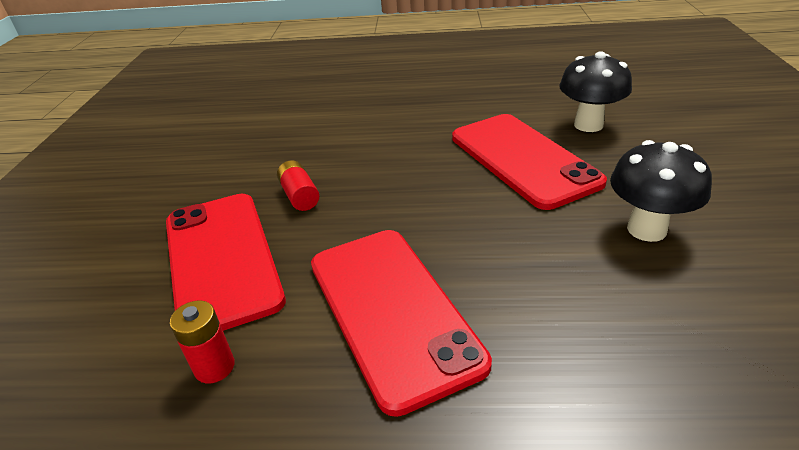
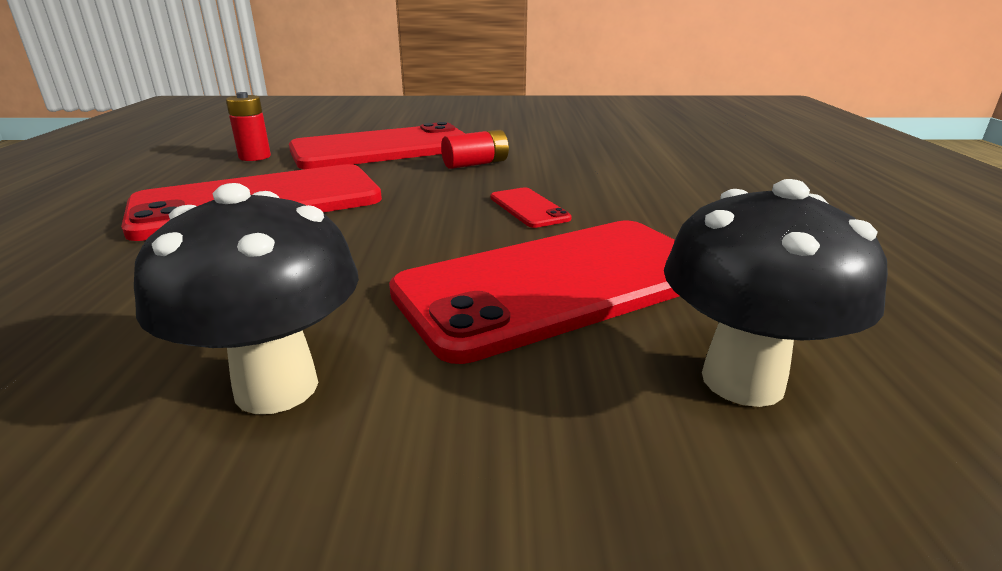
camera: 85 degrees right, 10 degrees down
none -> red phone [490,187,572,228]

